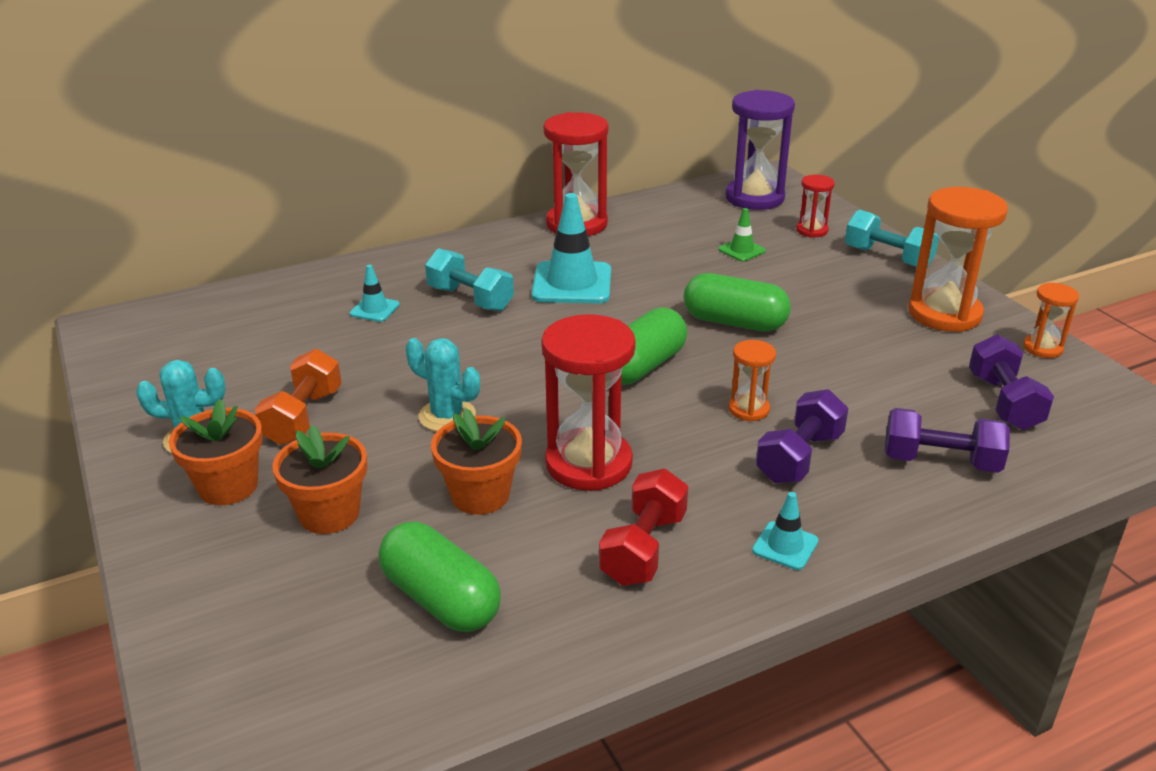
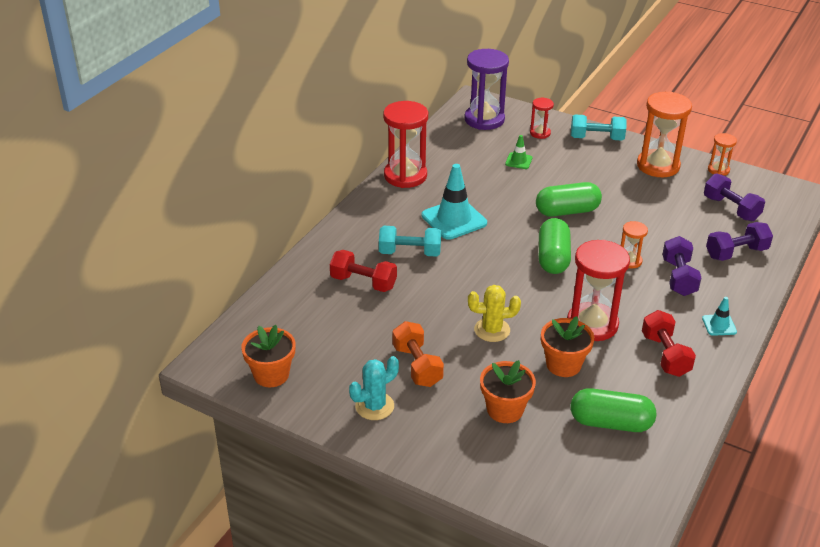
camera: 35 degrees left, 5 degrees up
orange flower pot [169,399,263,505] -> orange flower pot moved to [241,325,295,387]
turquoise traffic cone [350,265,400,322] -> red dumbbell [330,250,397,292]
turquoise cactus [406,338,480,432] -> yellow cactus [468,285,521,342]

